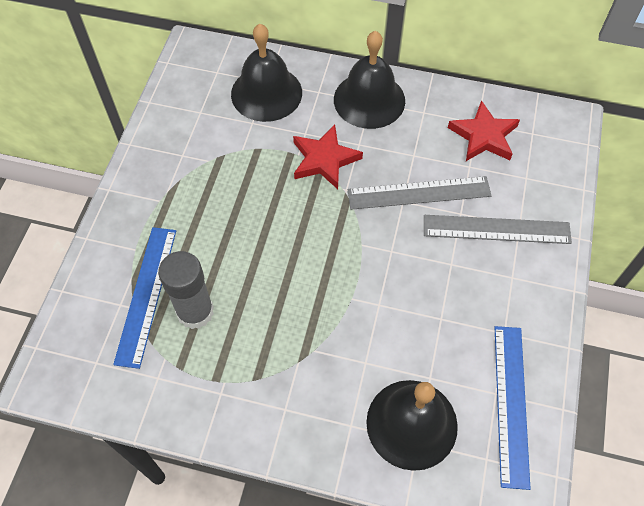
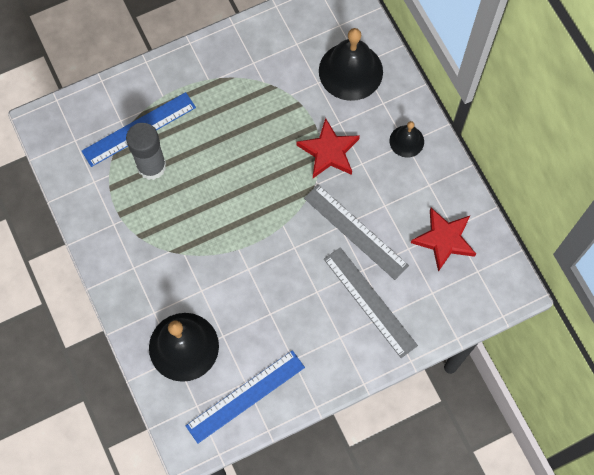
camera: 50 degrees right, 10 degrees up
black bell [334,31,405,129] -> black bell [389,121,424,157], size x0.53

